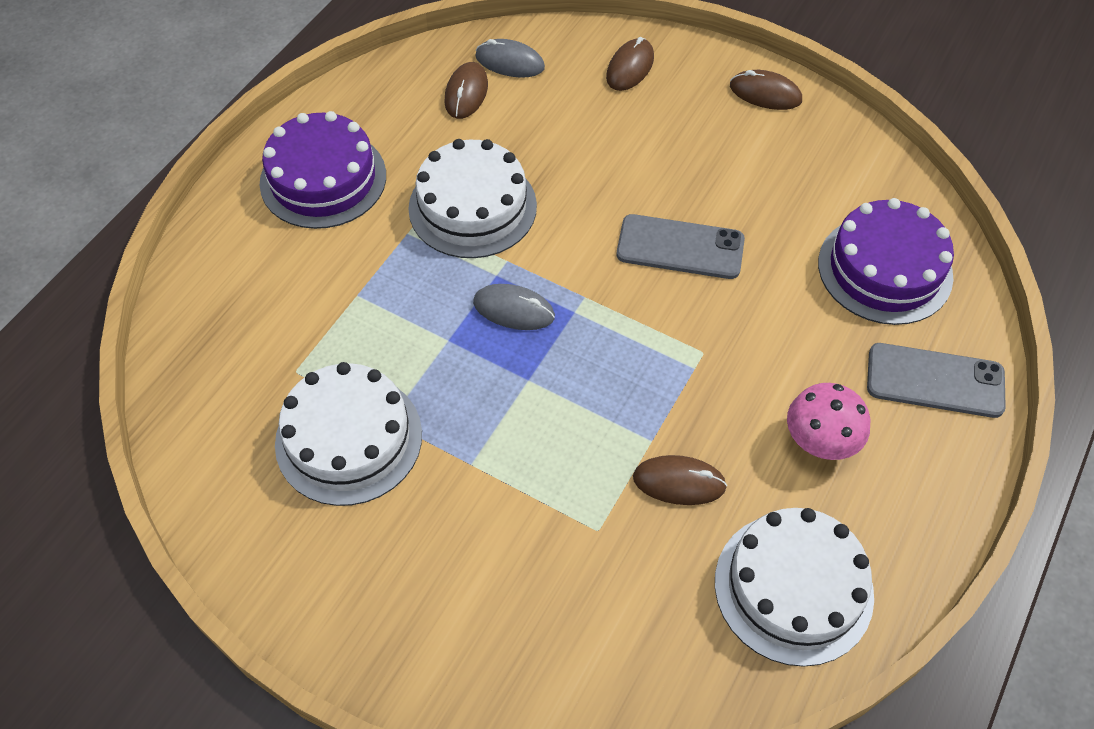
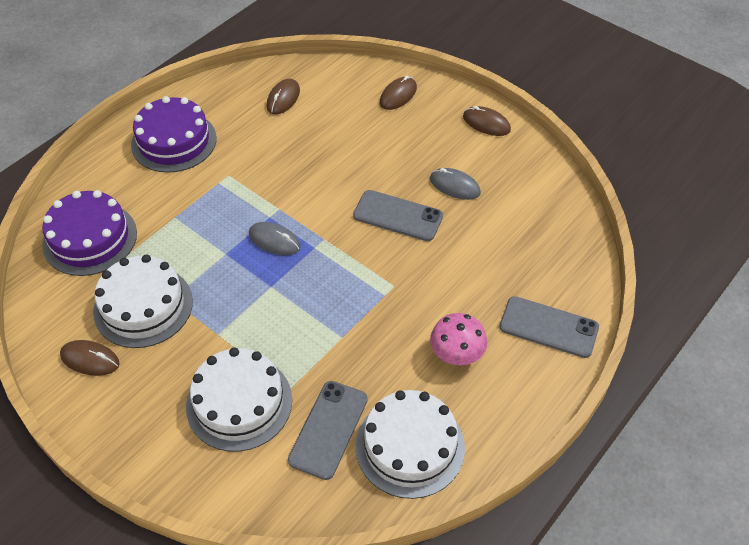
camera: 10 degrees right, 5 degrees down
white cake [408,139,537,258] -> white cake moved to [186,347,292,452]
grey mouse [475,39,545,78] -> grey mouse moved to [430,168,481,200]
brown mouse [633,455,727,505] -> brown mouse moved to [60,340,120,376]
purple cake [818,198,954,325] -> purple cake moved to [42,190,137,276]
none -> grey phone [288,381,368,480]

